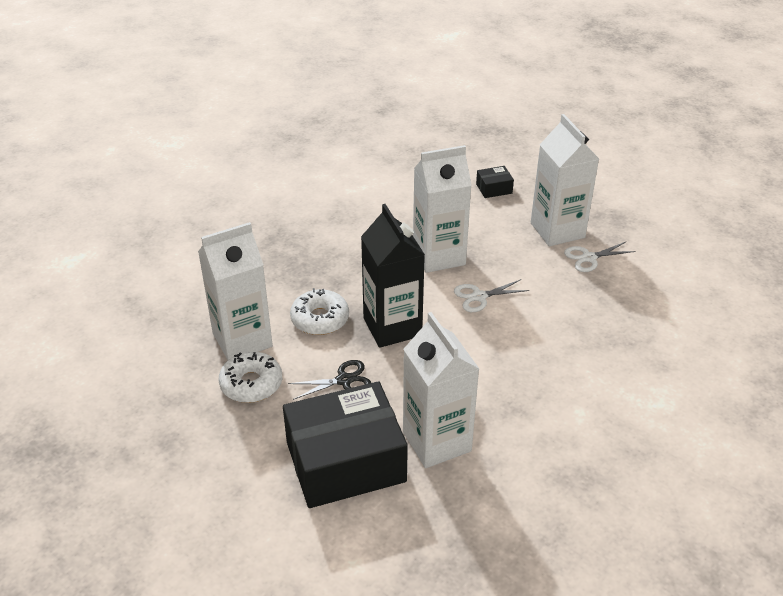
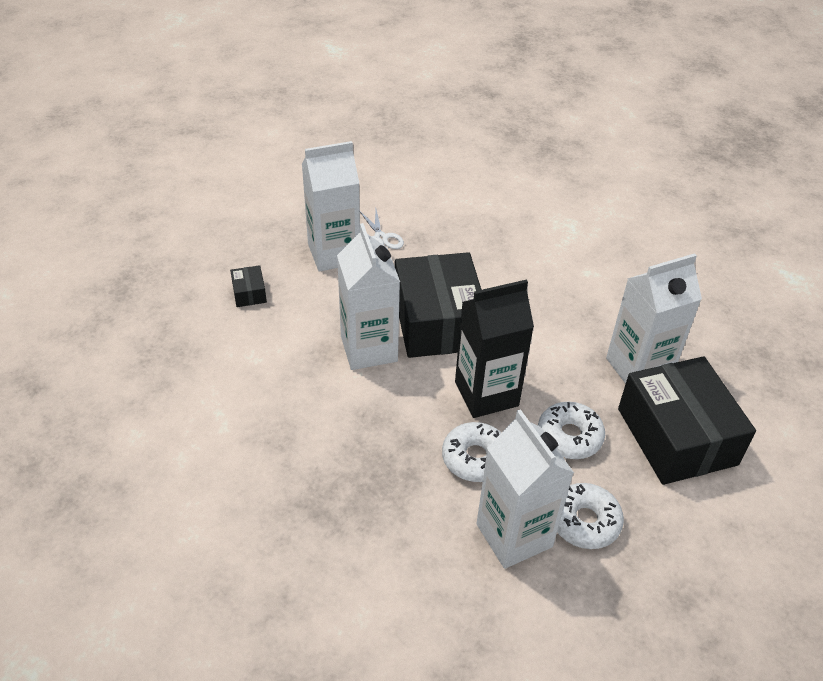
camera: 90 degrees left, 5 degrees up
black scissors [288,360,371,400] -> white donut [538,402,605,459]
white scissors [454,279,529,312] -> black box [395,252,482,358]

